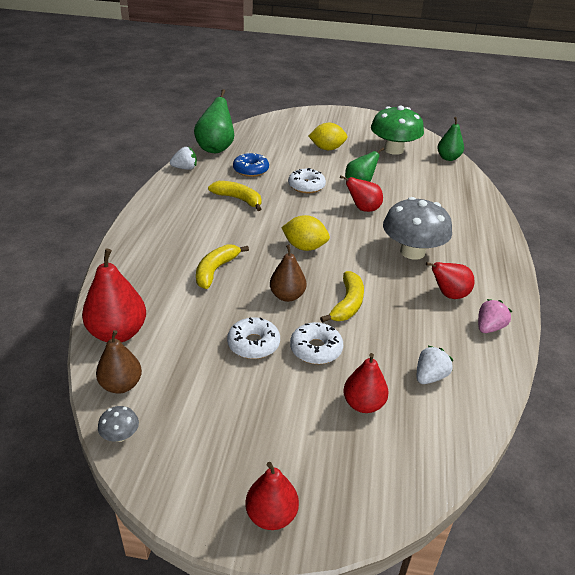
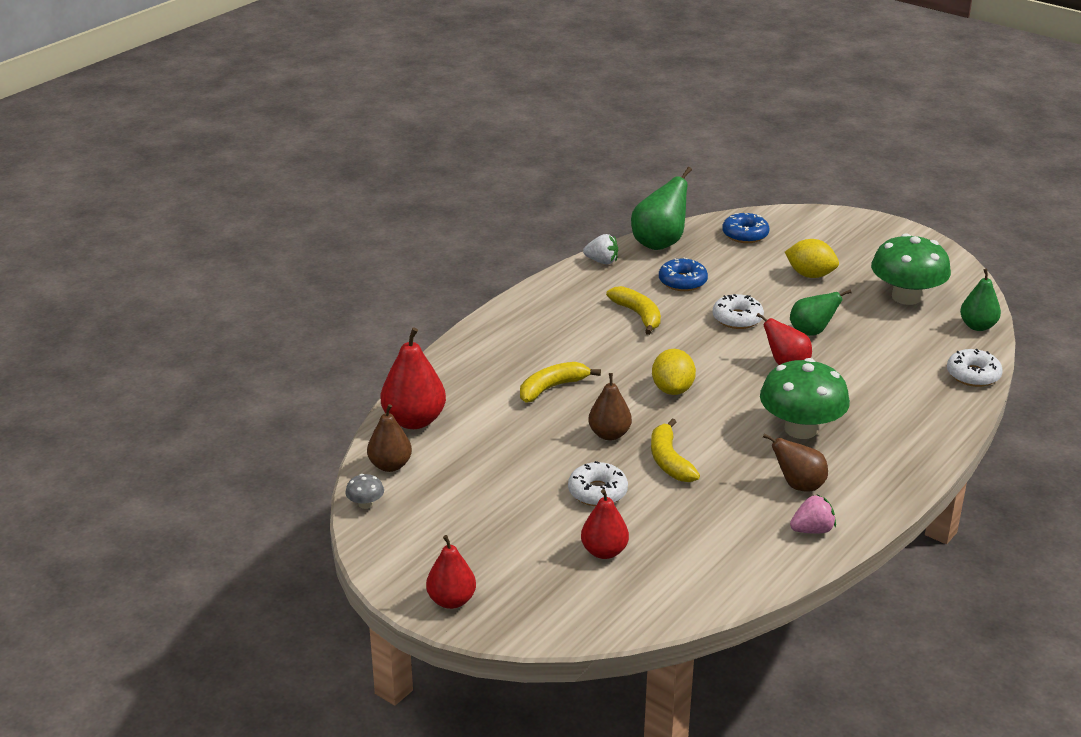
camera: 30 degrees right, 5 degrees down
white donut [227,317,280,359] -> white donut moved to [947,349,1003,387]
yellow lemon [281,215,330,251] -> yellow lemon turned 45 degrees clockwise [652,349,696,395]
yellow banana [320,271,364,323] -> yellow banana turned 120 degrees clockwise [651,418,700,482]
grey mushroom [383,197,452,260] -> green mushroom [760,358,850,439]
white strawberry [417,345,454,384] -> none
red pear [426,262,475,299] -> brown pear [763,433,828,491]
none -> blue donut [722,213,769,243]

